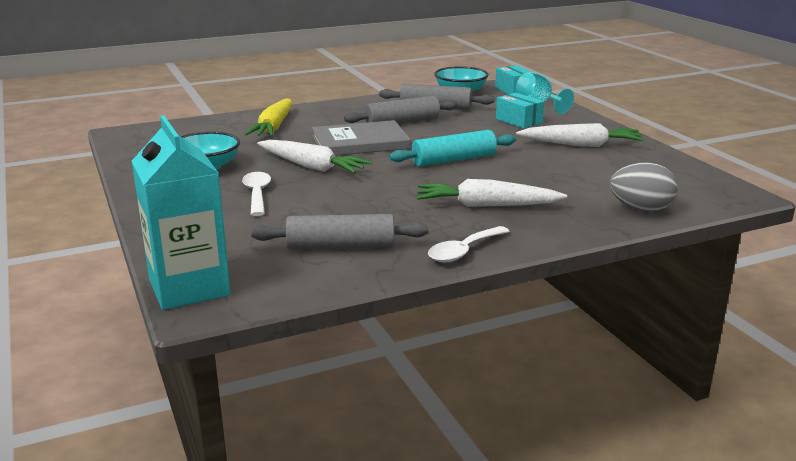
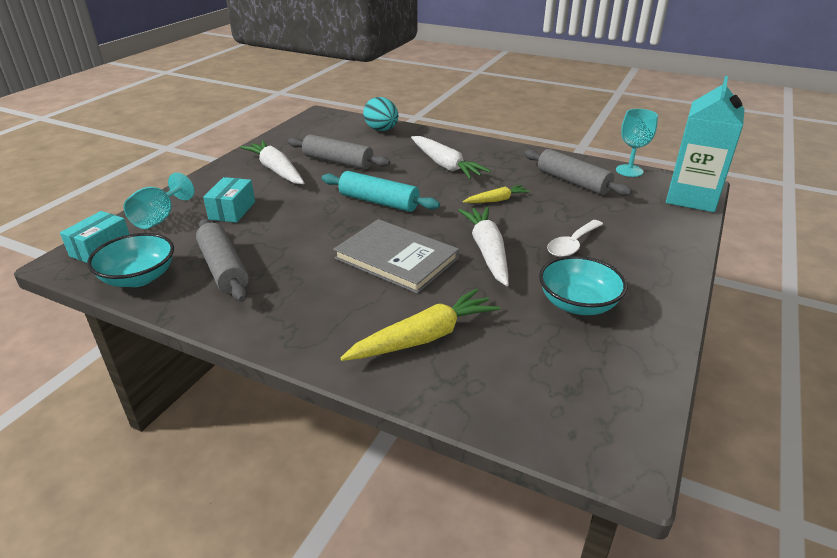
camera: 130 degrees left, 10 degrees up
grey rolling pin [344,96,458,124] -> grey rolling pin moved to [288,134,390,169]
white spoon [428,226,510,262] -> none
grey egg [610,162,678,212] -> turquoise egg [363,97,398,131]
none -> yellow carrot [463,185,530,203]
none -> turquoise goblet [616,109,658,177]

